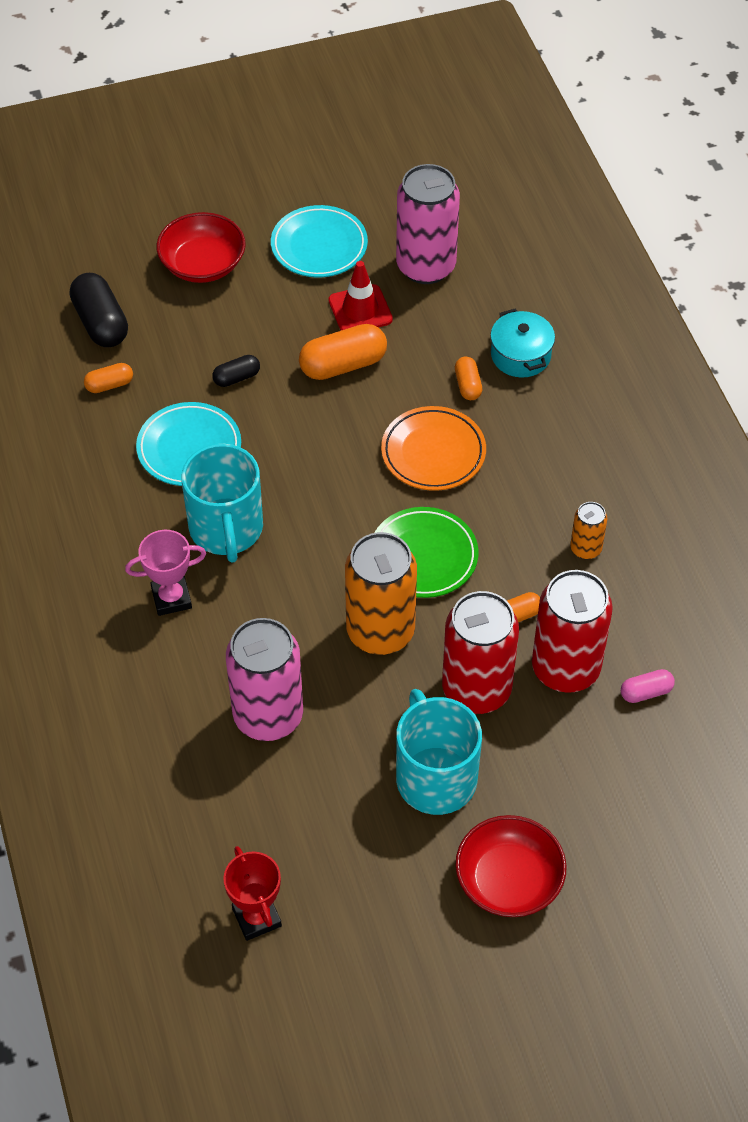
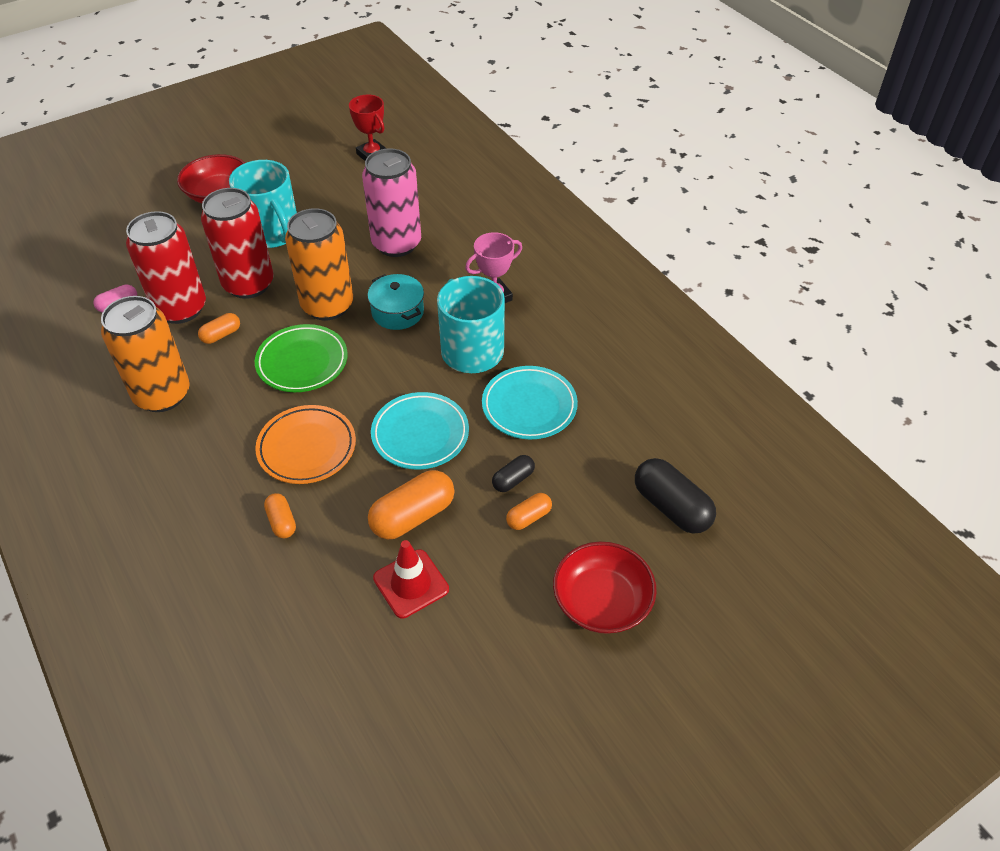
camera: 165 degrees right, 5 degrees down
orange capsule [84,363,133,393] -> orange capsule moved to [506,493,552,530]
turquoise plate [271,205,368,278] -> turquoise plate moved to [371,392,469,469]
pink can [396,164,460,284] -> none
turquoise pot [490,309,555,377] -> turquoise pot moved to [368,274,424,330]
orange can [570,502,607,559] -> orange can [101,296,190,412], size x2.07

